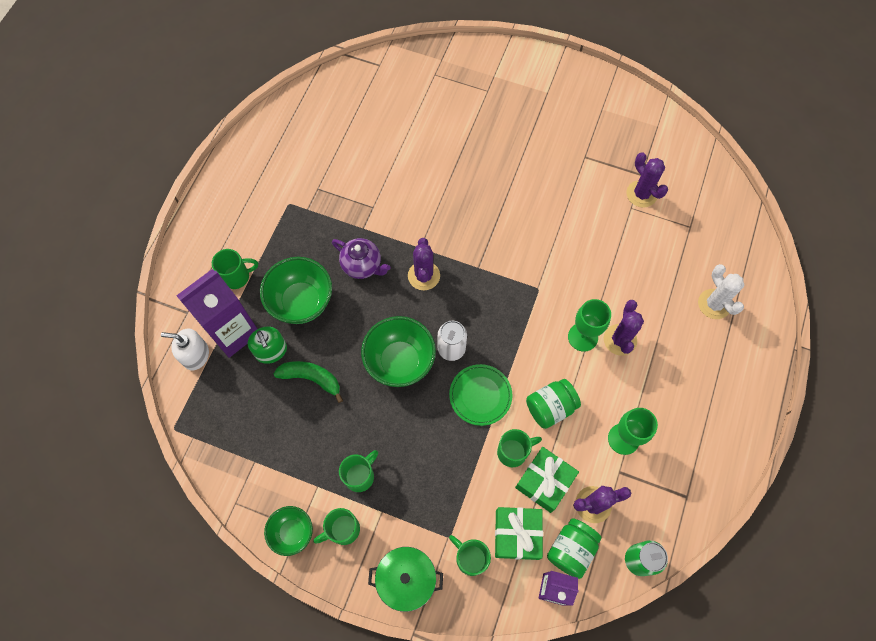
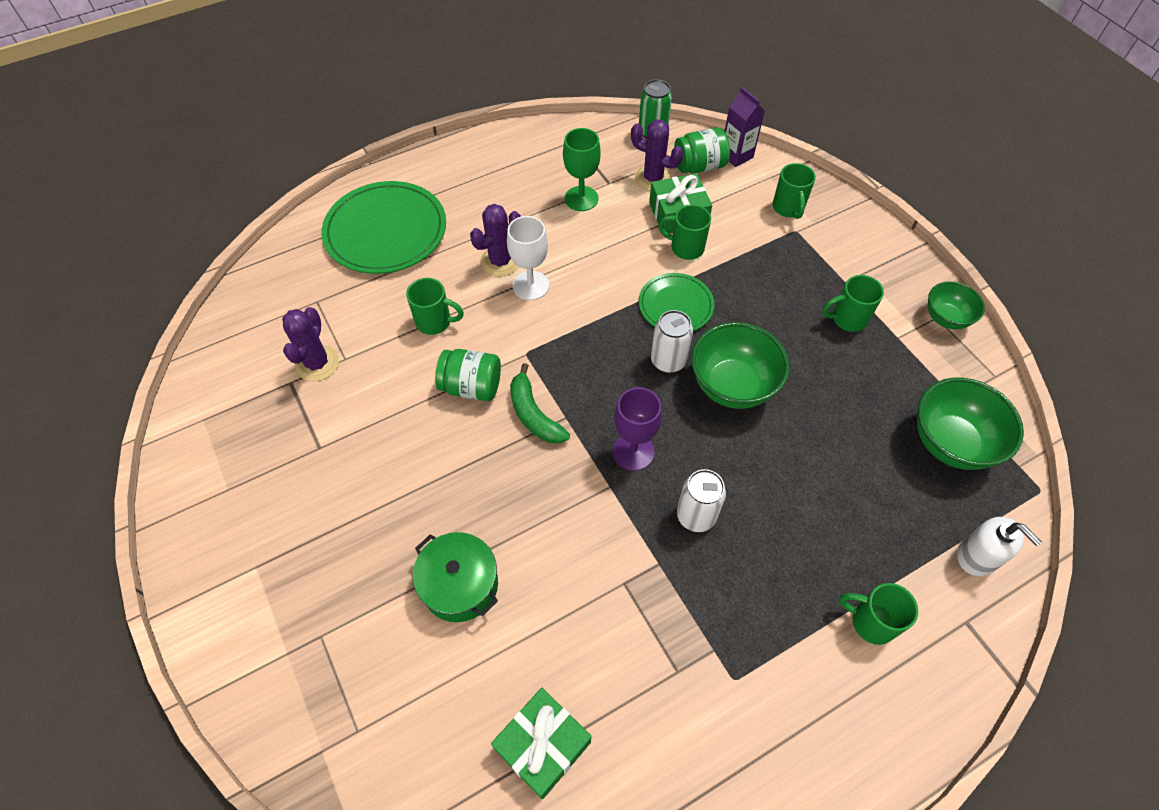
camera: 140 degrees left, 10 degrees down
purple carton [176,269,257,358] -> none
green soap dispenser [248,326,287,364] -> none
green bowl [260,257,332,324] -> green bowl moved to [917,377,1024,470]
green banana [274,361,343,403] -> green banana moved to [510,363,570,444]
green mug [313,508,360,545] -> green mug moved to [406,278,464,335]
purple teapot [332,238,390,279] -> white can [677,469,726,532]
green pot [368,547,443,612] -> green pot moved to [413,532,498,622]
purple cactus [408,238,440,290] -> purple goblet [613,387,662,471]
green gift [495,507,543,560] -> green gift moved to [491,688,591,799]
green jar [526,379,581,429] -> green jar moved to [435,349,501,401]
green goblet [568,299,611,352] -> white goblet [507,216,549,300]
white cactus [698,264,744,319] -> green plate [322,181,446,274]

